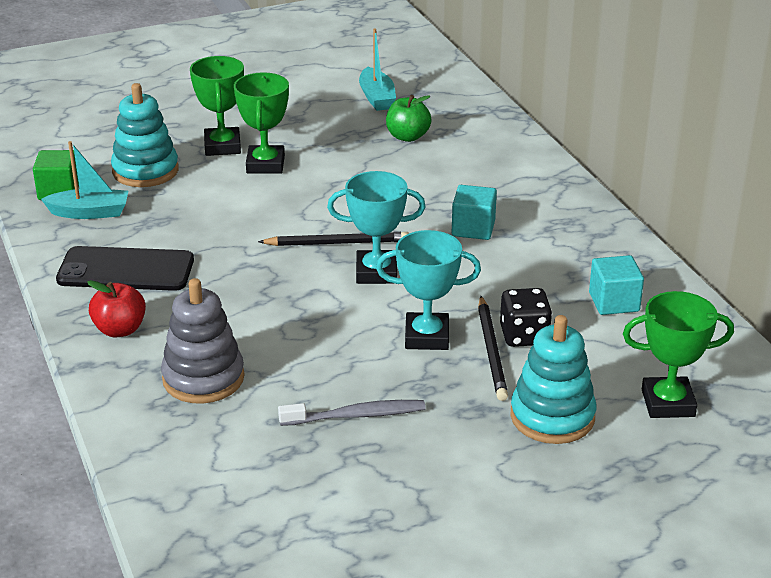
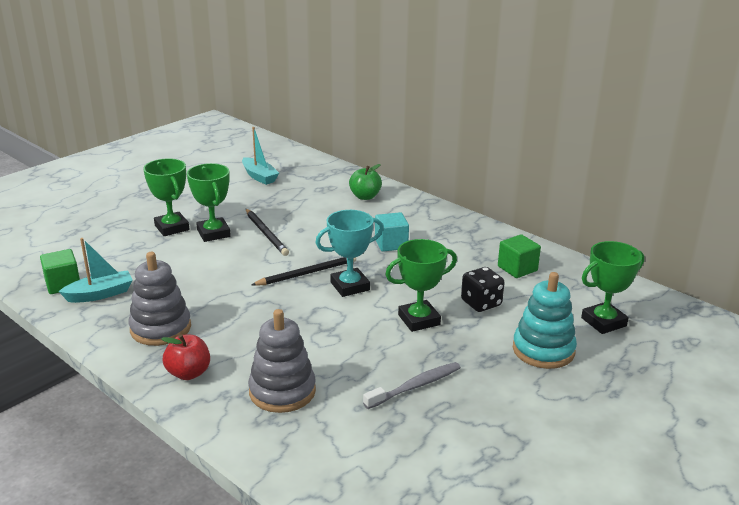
camera: 25 degrees left, 5 degrees down
black phone [56,246,194,291] -> grey stacking toy [129,252,191,346]
turquoise stacking toy [111,83,179,187] -> none
turquoise trophy [376,230,481,350] -> green trophy [385,239,457,332]
green apple [386,95,432,142] -> green apple moved to [349,164,382,200]
black pencil [478,296,508,401] -> black pencil moved to [246,209,289,256]
turquoise cube [589,255,644,315] -> green cube [498,234,541,278]

